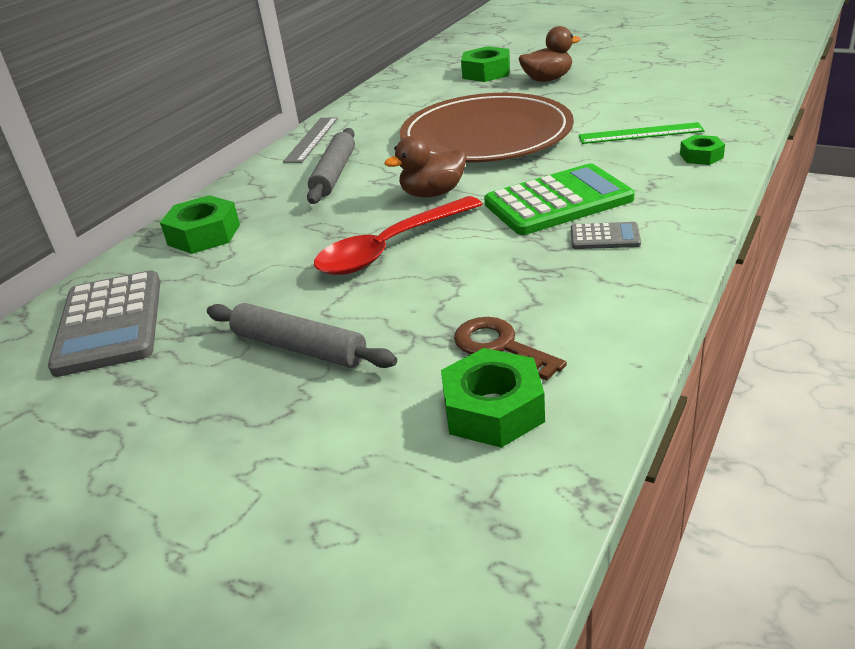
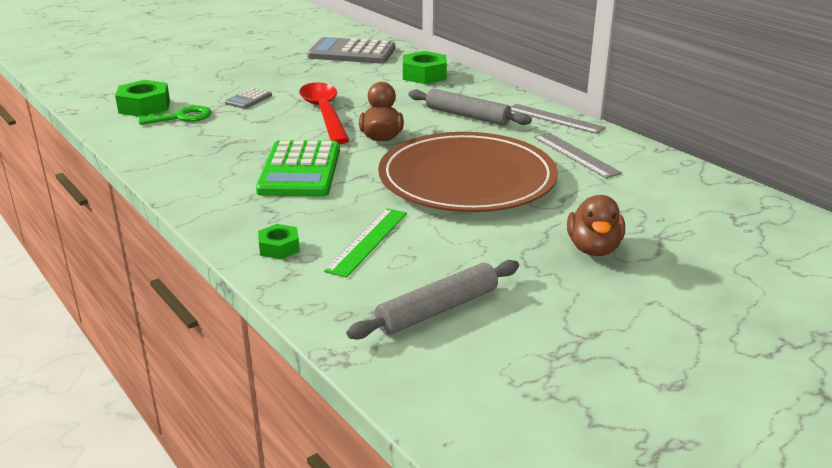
camera: 110 degrees right, 5 degrees down
grey rolling pin [207,303,397,368] -> grey rolling pin moved to [346,260,519,339]
brown key [454,317,567,381] -> green key [139,105,211,125]
green nut [461,46,510,82] -> none
grey calculator [571,222,641,249] -> grey calculator moved to [225,88,272,109]
none -> grey ruler [534,133,622,178]

